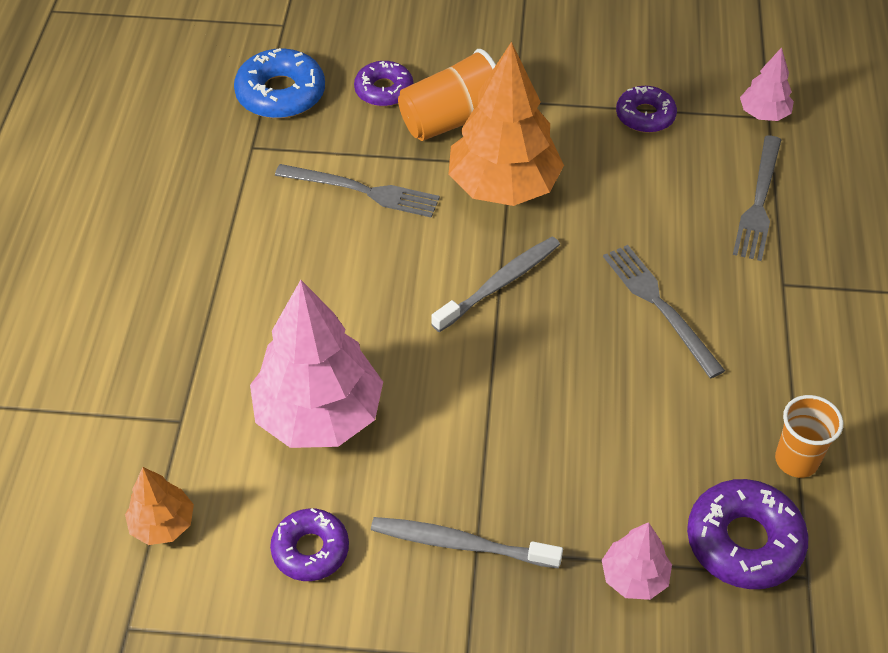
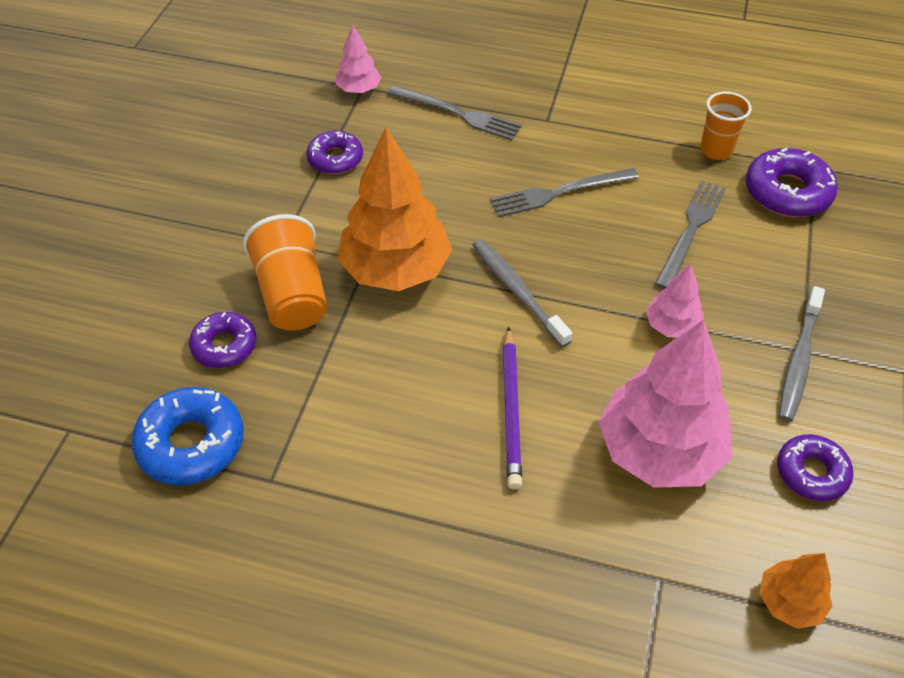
camera: 80 degrees left, 0 degrees up
grey fork [275,164,440,218] -> grey fork moved to [655,180,726,289]
pink tree [602,522,672,600] -> pink tree moved to [646,264,704,338]
none -> purple pencil [503,326,522,490]

